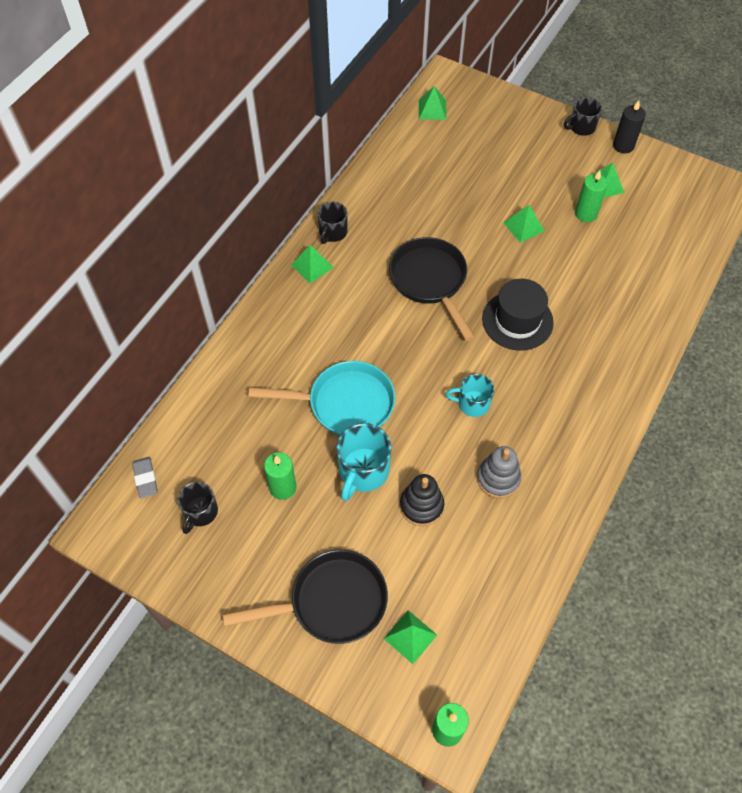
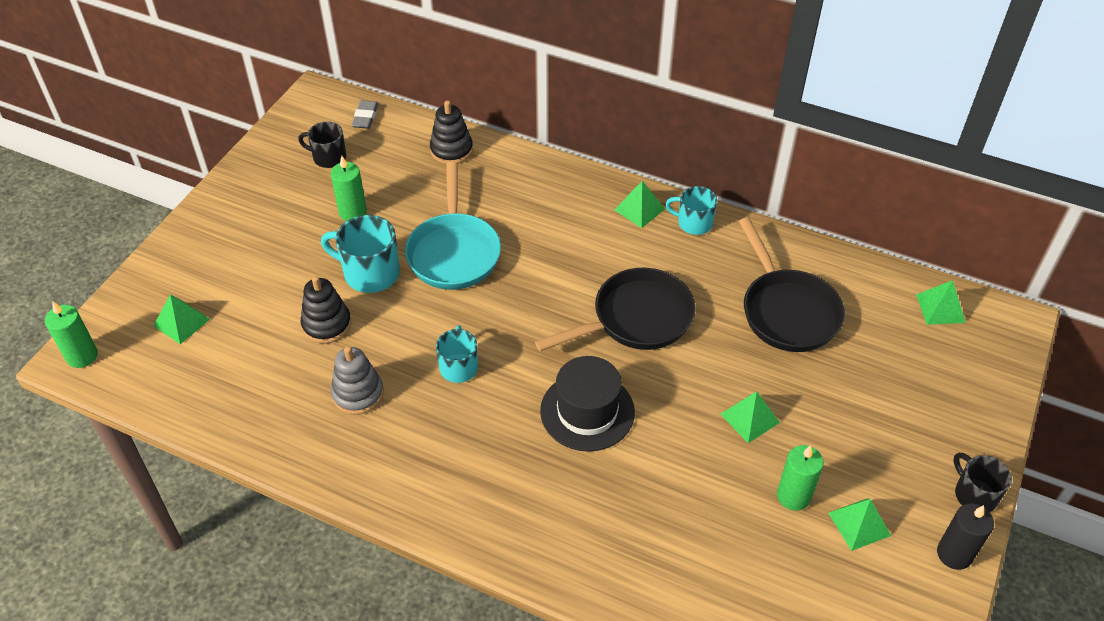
camera: 85 degrees right, 10 degrees down
grey eraser [132,457,158,498] -> grey eraser turned 60 degrees counterclockwise [352,100,378,129]
black pan [223,550,388,644] -> black pan moved to [738,218,845,352]
black mug [317,202,348,244] -> turquoise mug [665,186,718,235]
none -> black stacking toy [430,101,473,164]

